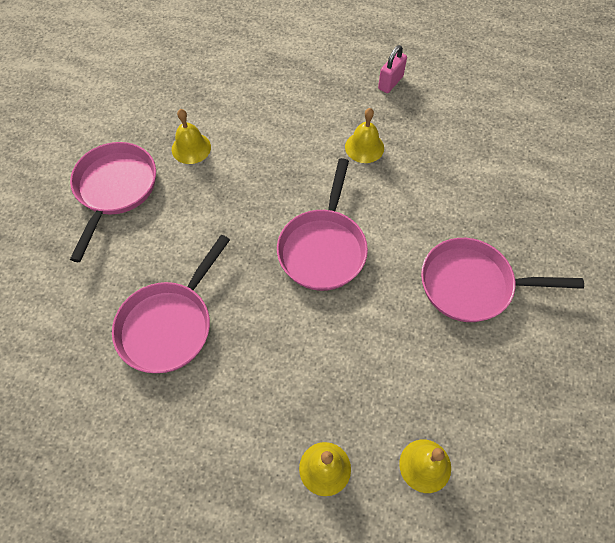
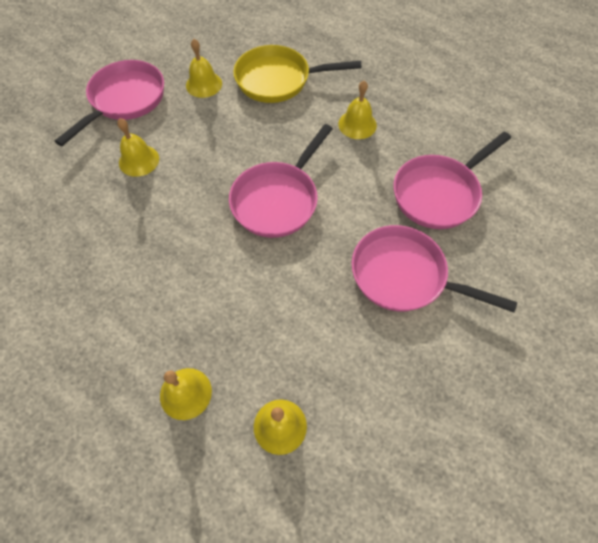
camera: 20 degrees right, 0 degrees up
pink pan [112,235,230,373] -> pink pan moved to [394,132,511,229]
pink padlock [378,45,407,93] -> none
none -> yellow bell [117,118,159,177]
none -> yellow pan [233,45,361,103]

